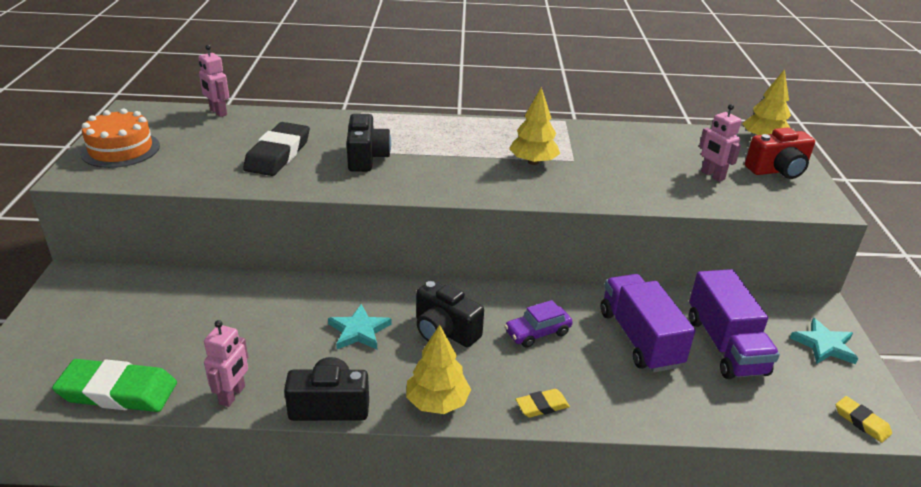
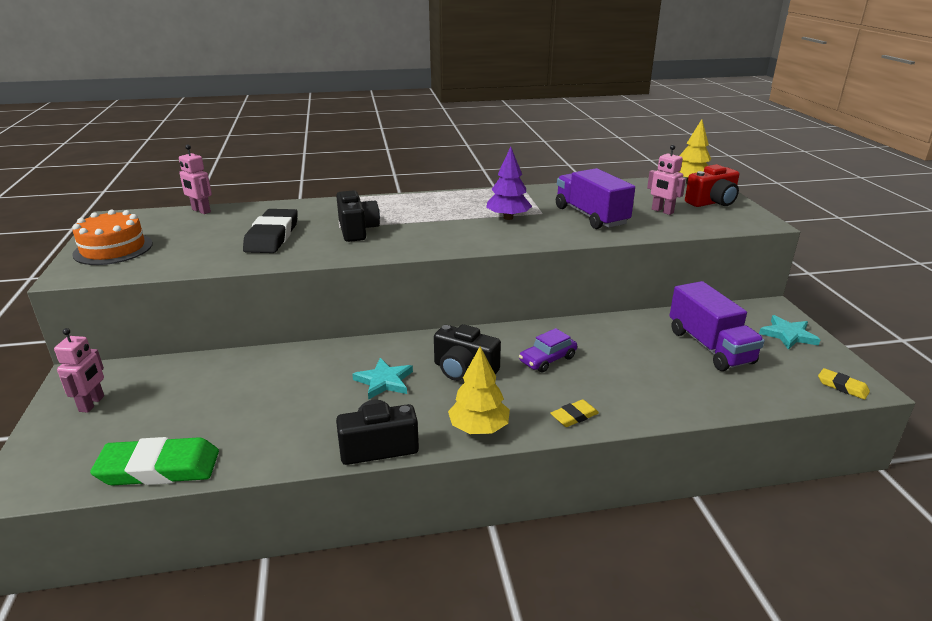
camera: 10 degrees left, 5 degrees down
pink robot [204,320,248,407] -> pink robot moved to [54,328,104,413]
yellow tree [509,87,560,165] -> purple tree [486,147,532,220]
purple truck [601,274,695,372] -> purple truck moved to [556,168,635,229]

